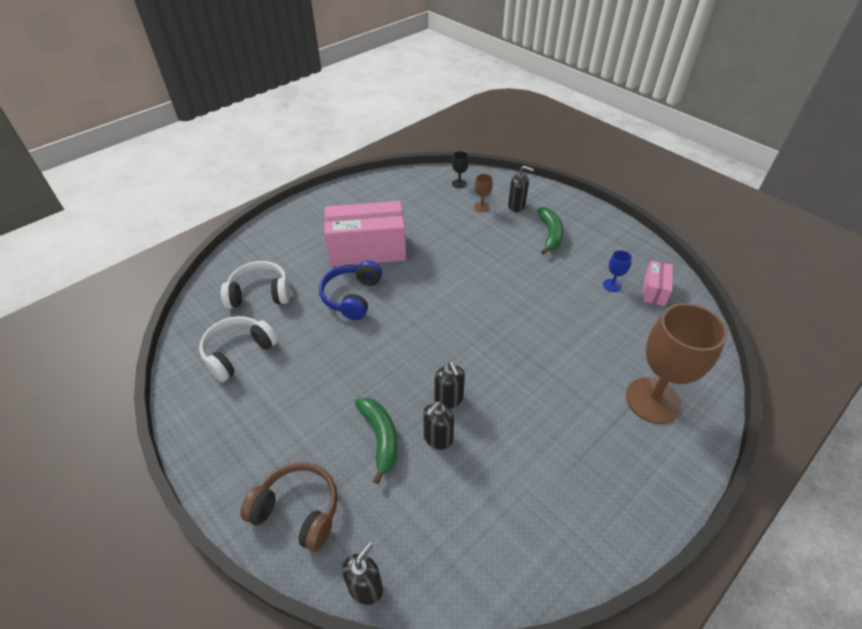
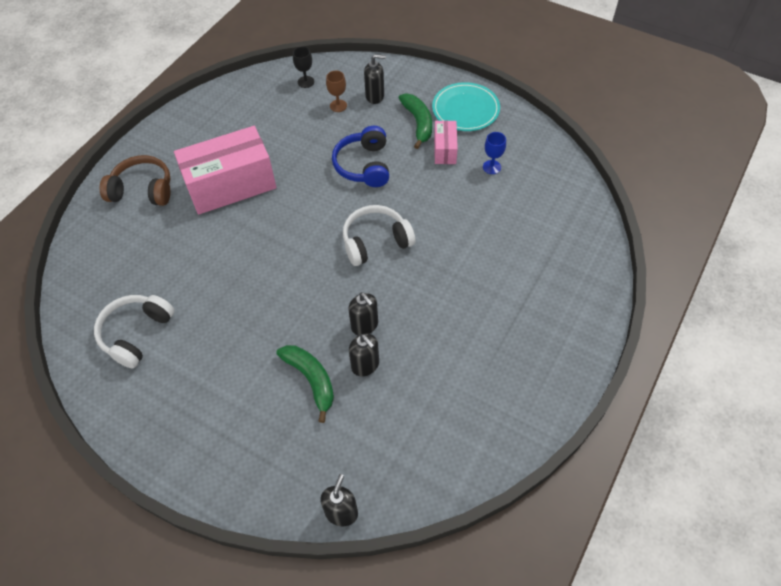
camera: 15 degrees left, 10 degrees up
white headphones [221,261,290,309] -> white headphones moved to [343,205,416,266]
brown headphones [240,462,338,552] -> brown headphones moved to [100,155,171,206]
blue headphones [319,260,382,320] -> blue headphones moved to [332,126,389,187]
black soap dispenser [423,401,454,450] -> black soap dispenser turned 60 degrees counterclockwise [349,334,379,377]
brown goblet [626,303,727,424] -> none
pink box [643,261,673,306] -> pink box moved to [434,121,458,164]
none -> turquoise plate [432,82,500,131]

